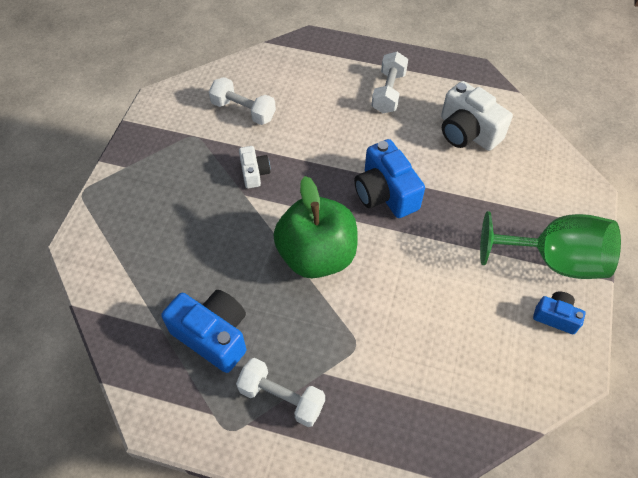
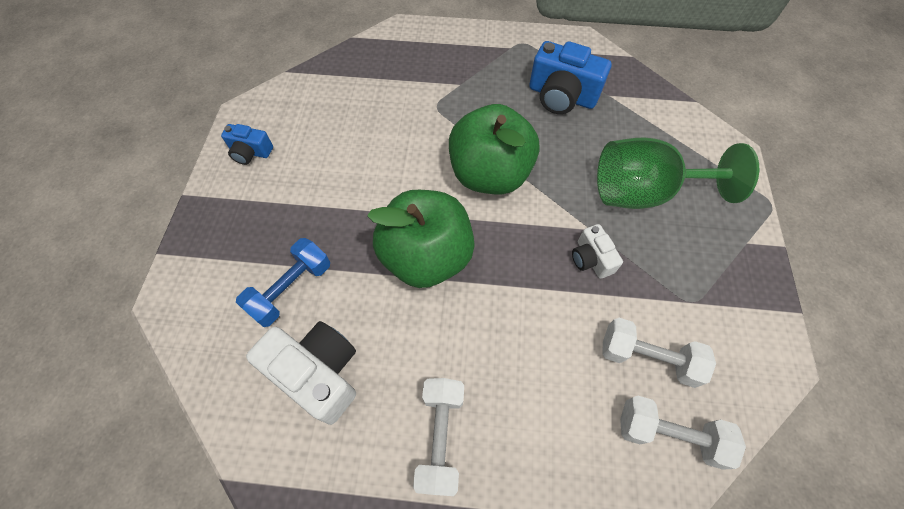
camera: 170 degrees right, 5 degrees up
white dumbbell [236,358,325,427] -> white dumbbell moved to [620,396,746,470]
blue camera [354,139,425,218] -> green apple [367,190,475,288]
green goblet [480,211,621,279] -> green goblet moved to [597,138,759,209]
none -> blue dumbbell [236,238,330,327]

